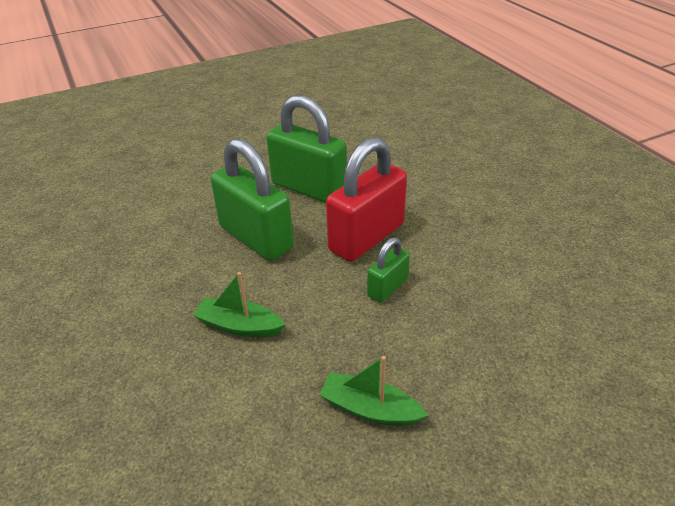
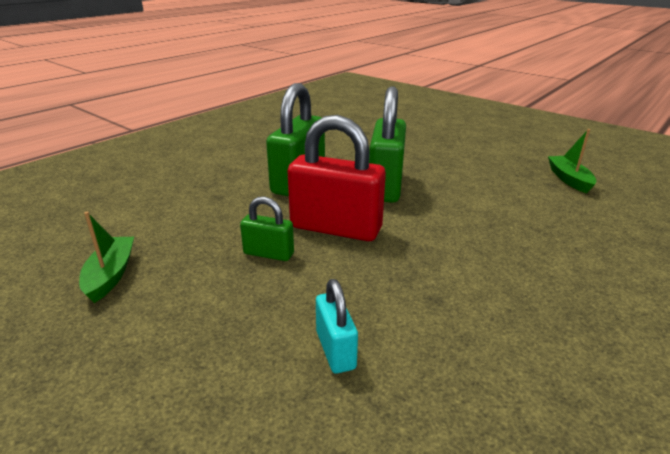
camera: 65 degrees right, 10 degrees down
green boat [193,272,286,337] -> green boat moved to [548,129,596,193]
none -> turquoise padlock [316,279,358,373]

